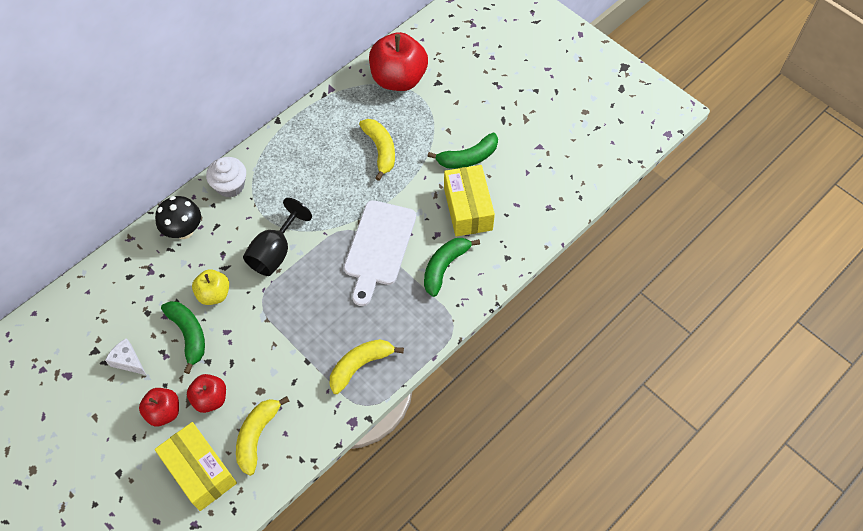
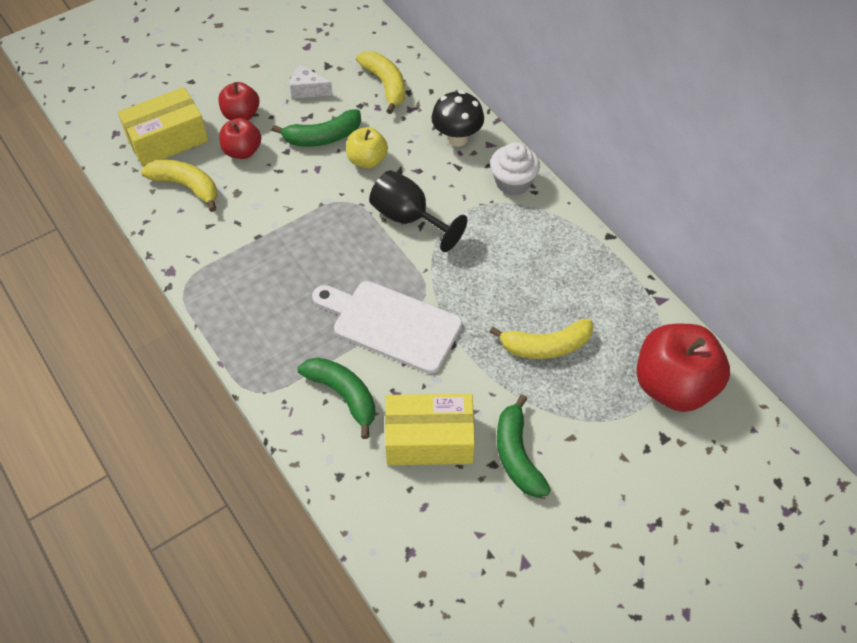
camera: 100 degrees right, 5 degrees down
white cheese [105,338,146,375] -> white cheese turned 120 degrees counterclockwise [290,65,333,98]
yellow banana [330,339,404,394] -> yellow banana moved to [356,52,405,114]

